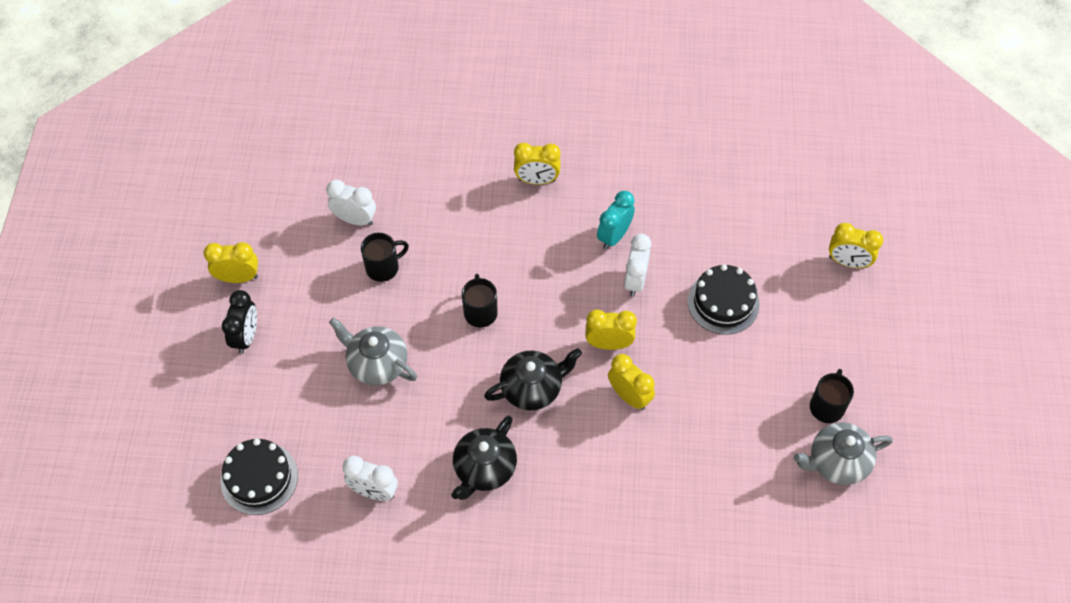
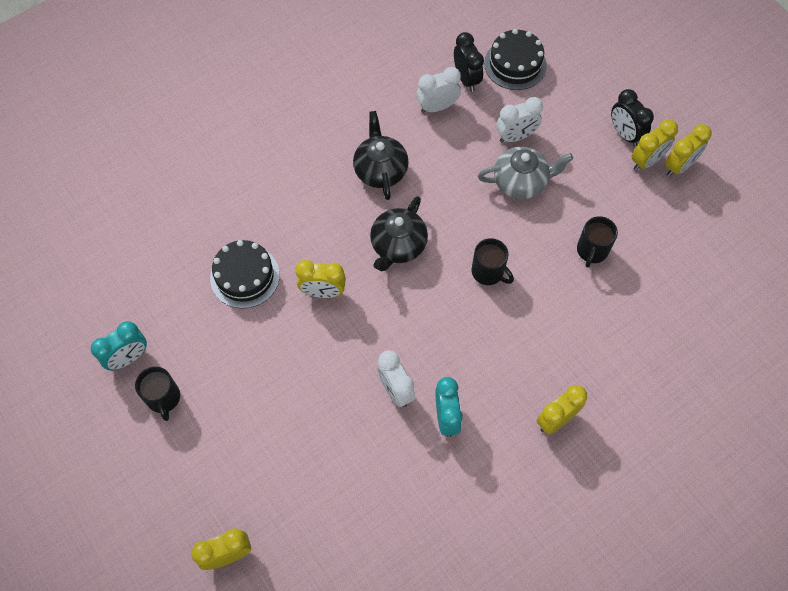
camera: 140 degrees right, 5 degrees up
white clock [327,180,376,226] -> white clock moved to [496,97,543,143]
yellow clock [585,309,637,350] -> yellow clock moved to [631,119,678,171]
black cake [688,264,760,335] -> black cake moved to [210,240,280,309]
grey teapot [794,422,893,485] -> turquoise clock [91,321,147,370]
none -> black clock [454,32,484,92]

